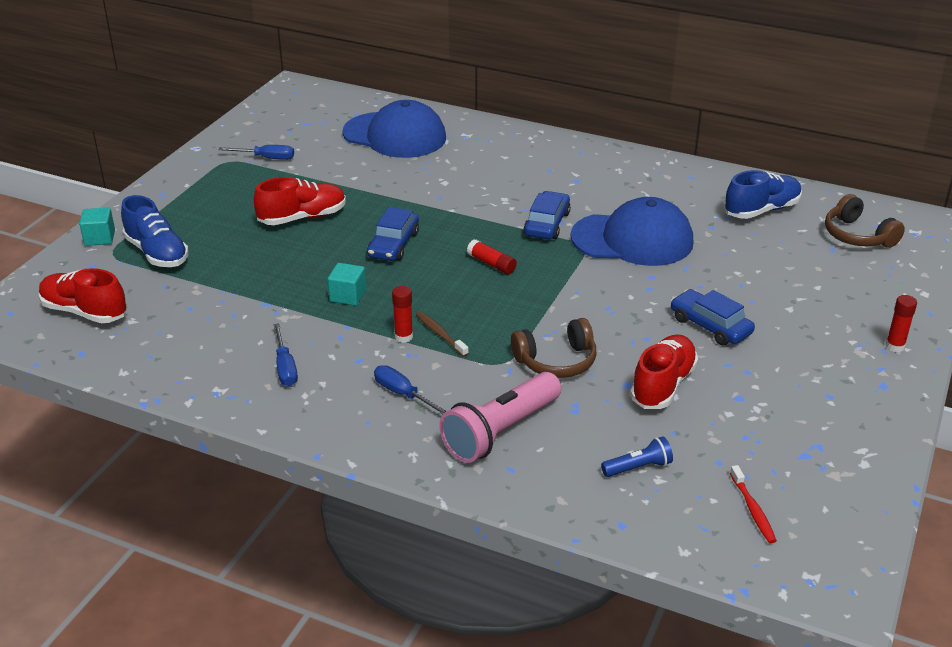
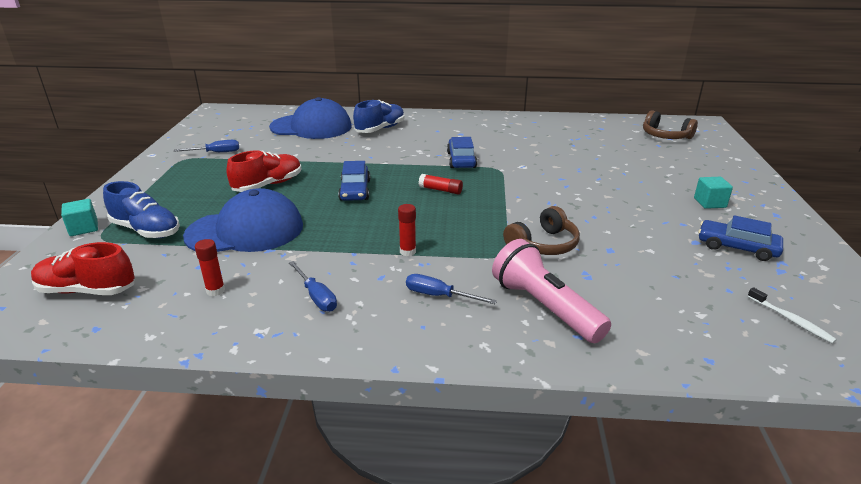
camera: 20 degrees left, 5 degrees down
turquoise cube [328,263,366,306] -> turquoise cube moved to [694,177,733,209]
brown toothbrush [416,312,469,357] -> none
pink flashlight [439,372,561,463] -> pink flashlight turned 120 degrees clockwise [492,239,611,343]
blue cap [570,197,693,266] -> blue cap moved to [183,188,303,252]
blue flashlight [601,437,673,477] -> none
red shoe [630,334,698,409] -> none
blue car [671,289,755,345] -> blue car moved to [698,215,783,261]
blue shoe [724,170,802,219] -> blue shoe moved to [353,100,404,133]
red toothbrush [730,465,777,543] -> white toothbrush [747,287,837,344]
red glue stick [886,295,917,352] -> red glue stick moved to [195,239,225,296]

